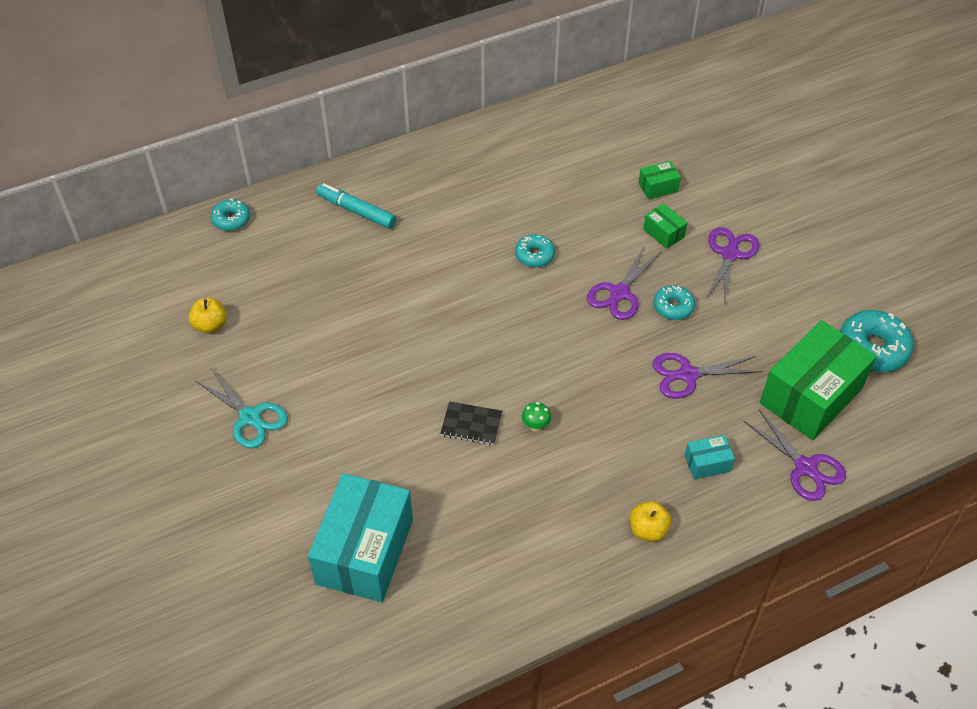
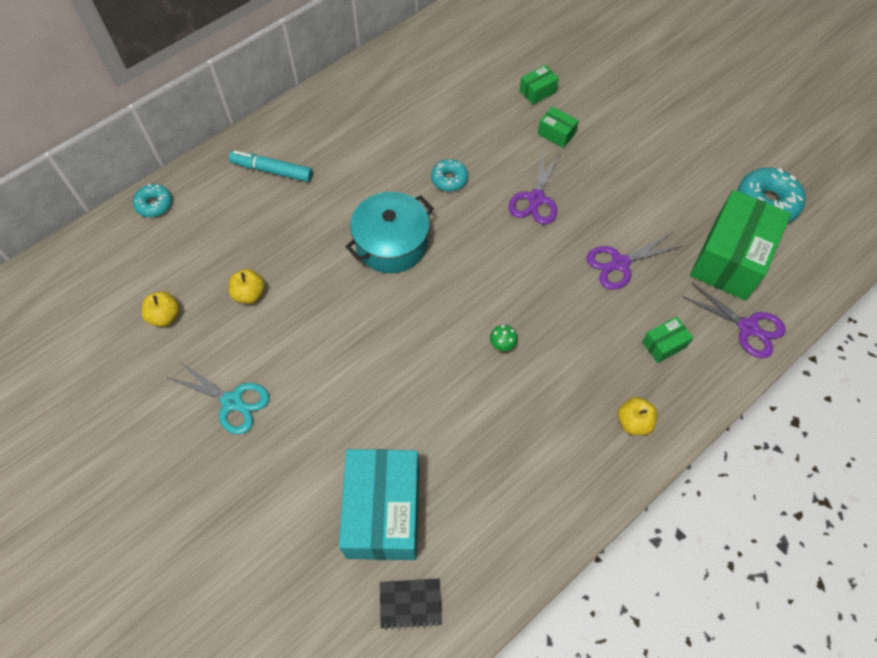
camera: 15 degrees left, 10 degrees up
black notebook [440,401,502,445] -> black notebook moved to [380,579,442,630]
turquoise donut [653,285,695,320] -> none
turquoise box [684,435,735,480] -> green box [642,317,693,363]
purple scissors [706,227,760,302] -> none
none -> yellow apple [229,269,265,304]
none -> turquoise pot [345,192,434,273]

